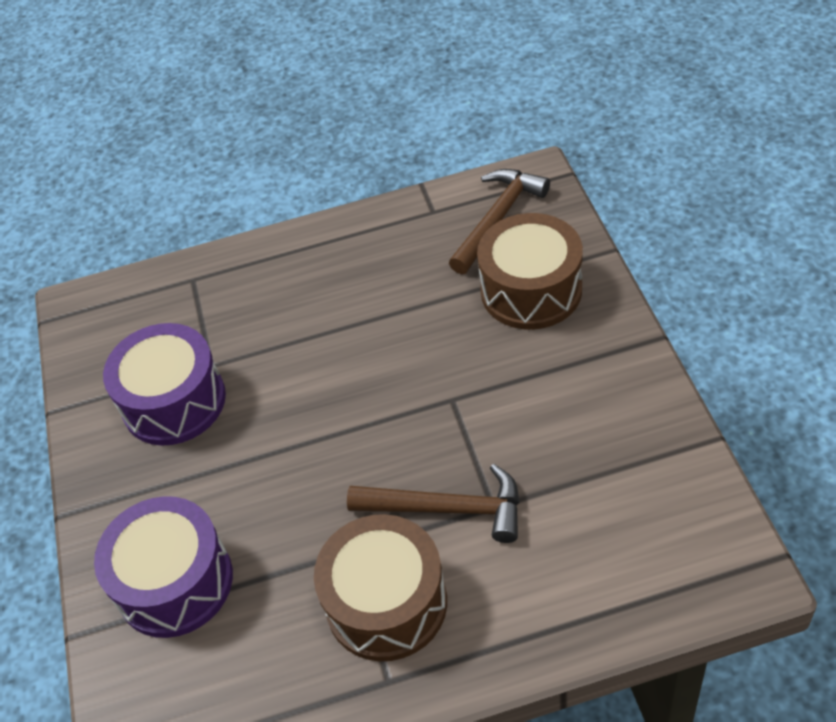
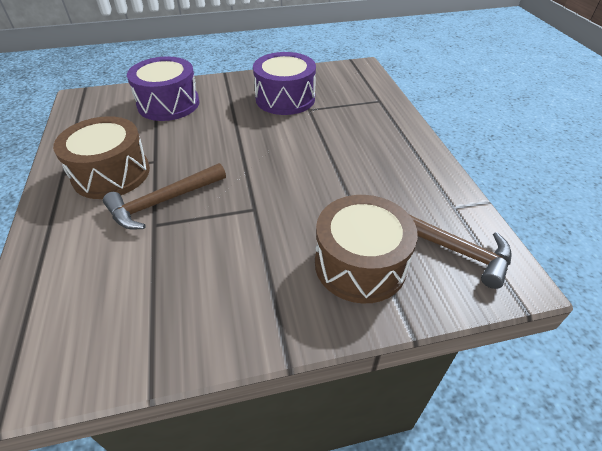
camera: 85 degrees right, 5 degrees down
brown hammer [347,464,519,543] -> brown hammer turned 45 degrees clockwise [103,163,226,229]

